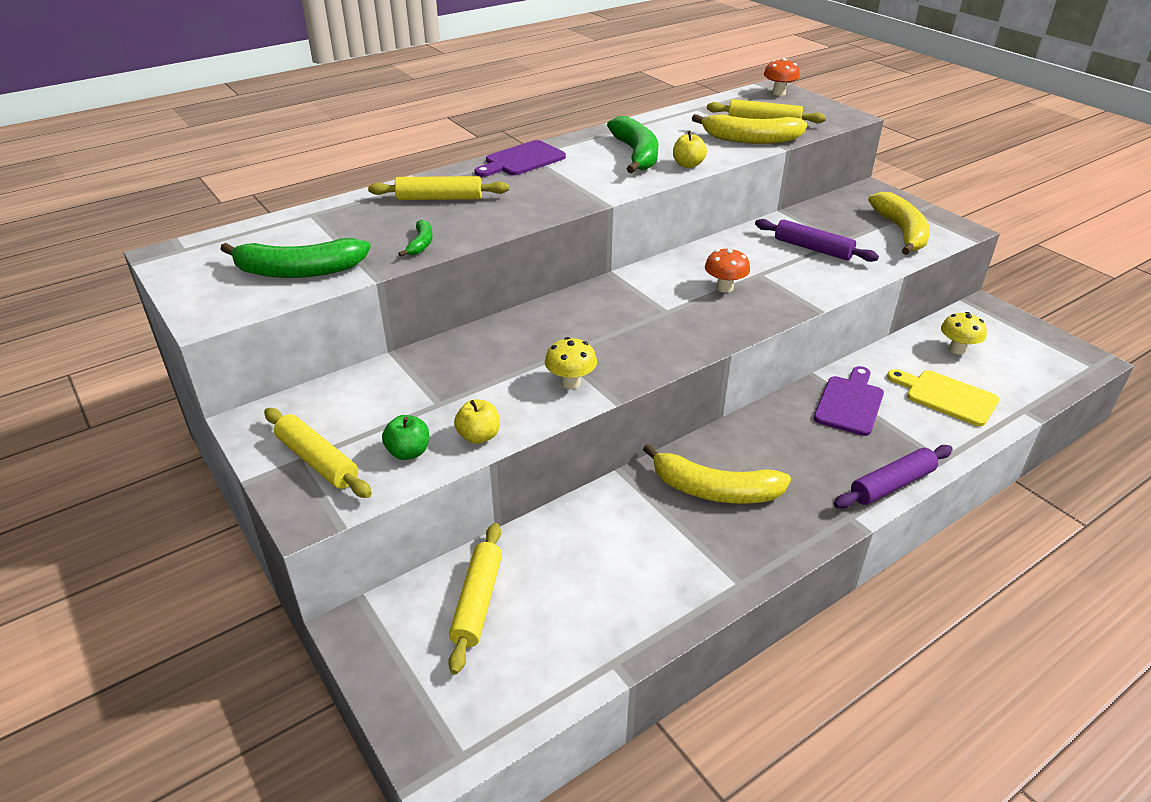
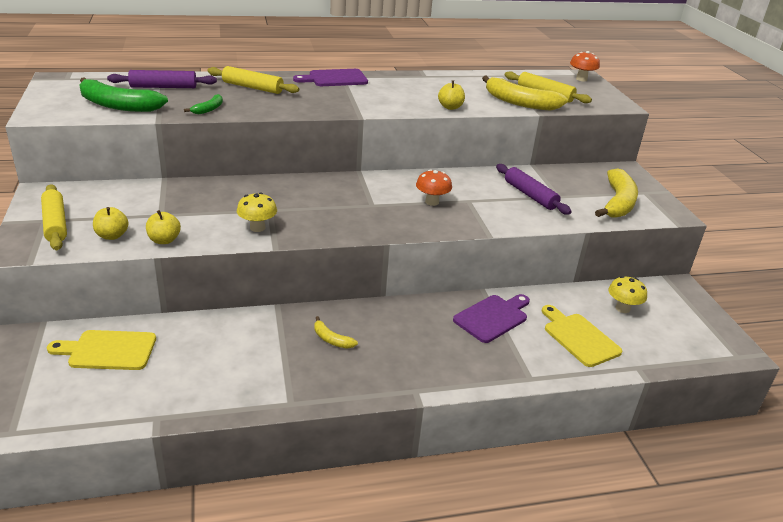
camera: 20 degrees right, 5 degrees down
green apple [382,415,429,460] -> yellow apple [93,207,129,240]
yellow rolling pin [448,523,502,674] -> yellow cutting board [47,330,156,370]
green banana [607,116,658,173] -> none
yellow banana [643,444,791,504] -> yellow banana [314,316,358,348], size x0.48
purple rolling pin [834,445,953,509] -> purple rolling pin moved to [107,70,217,88]

